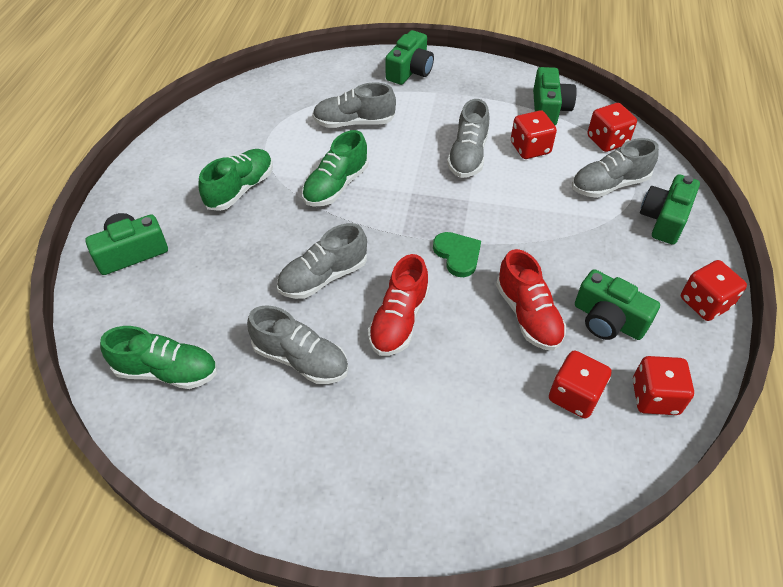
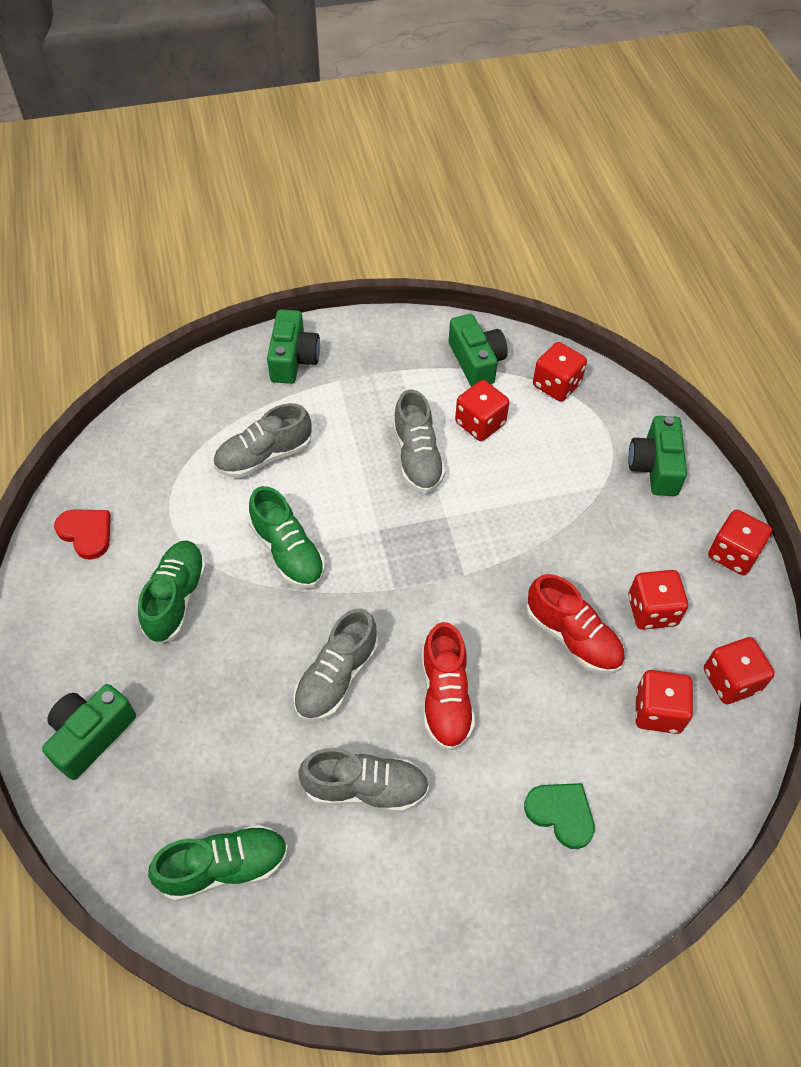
camera: 25 degrees left, 5 degrees up
green shoe [302,130,368,207] -> green shoe turned 45 degrees counterclockwise [249,486,325,589]
green heart [433,232,481,277] -> green heart moved to [524,783,595,849]
grey shoe [572,138,659,198] -> none
green camera [575,269,660,340] -> red dice [628,570,688,630]
none -> red heart [54,509,111,560]

